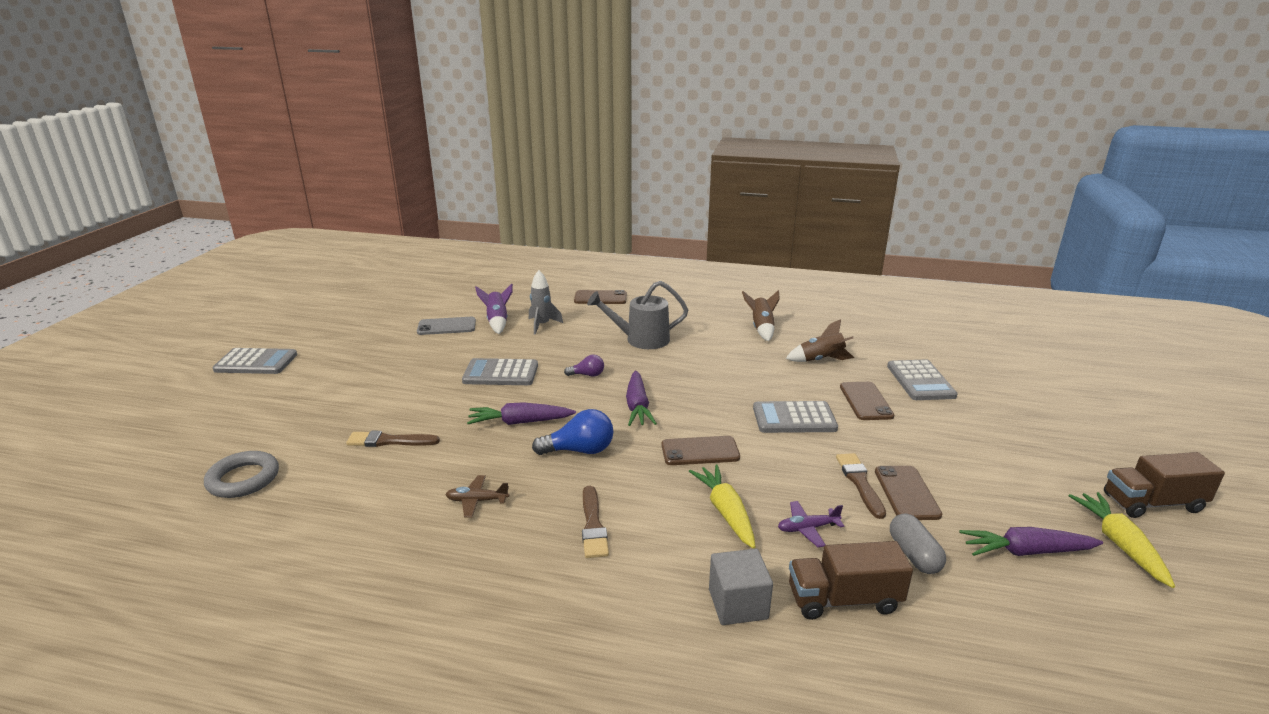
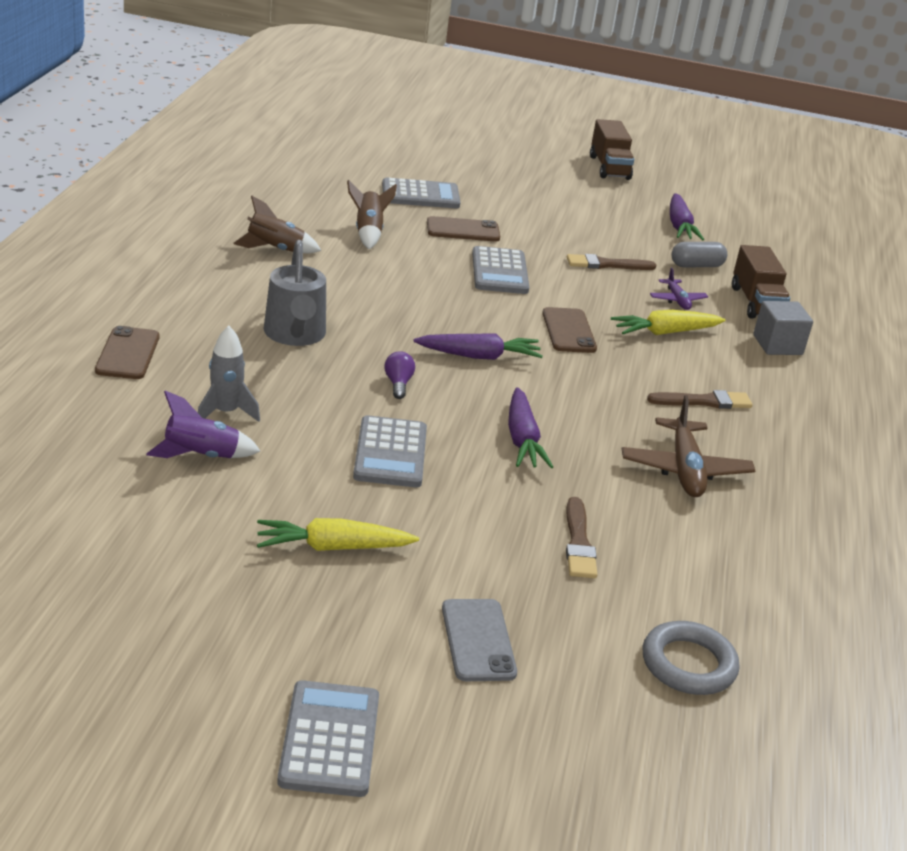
camera: 95 degrees left, 5 degrees up
grey phone [417,317,476,335] -> grey phone moved to [442,599,517,681]
brown plane [445,475,509,518] -> brown plane [622,395,755,497], size x1.81
blue light bulb [532,409,613,455] -> none
brown phone [875,466,942,520] -> none
yellow carrot [1068,492,1175,588] -> yellow carrot moved to [257,518,419,551]

